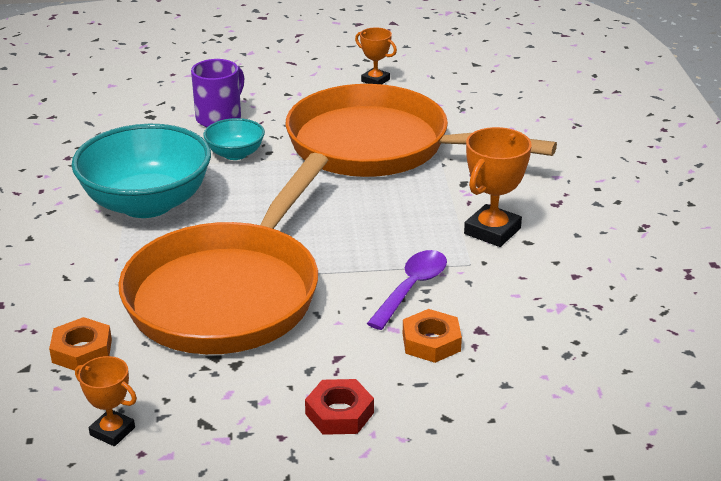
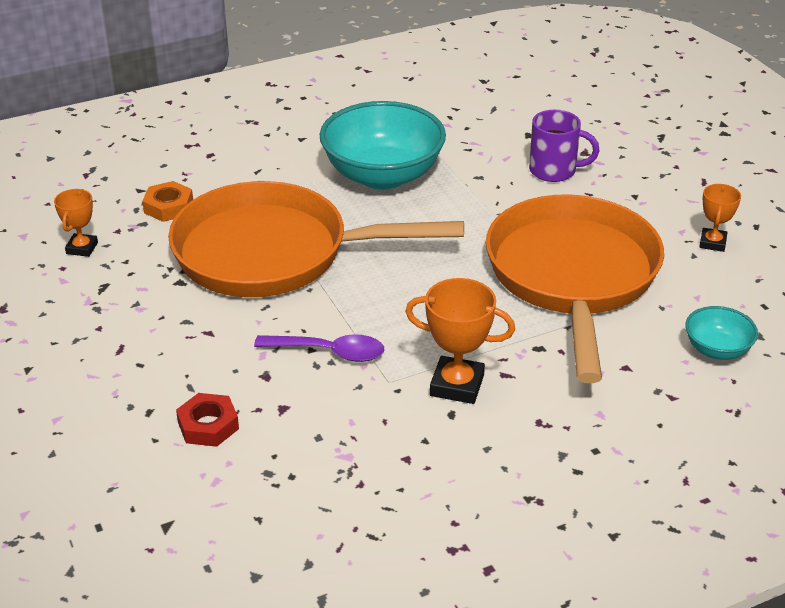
camera: 70 degrees right, 5 degrees up
turquoise bowl [203,118,265,160] -> turquoise bowl moved to [685,306,758,360]
red nut [305,379,374,435] -> red nut moved to [176,393,239,447]
orange nut [403,309,462,363] -> none

